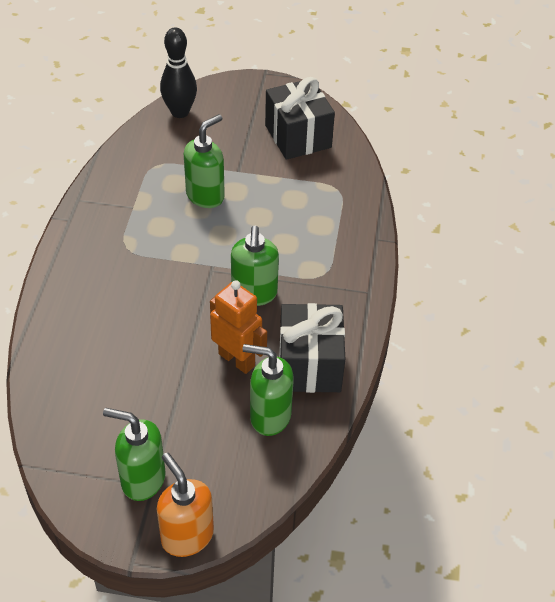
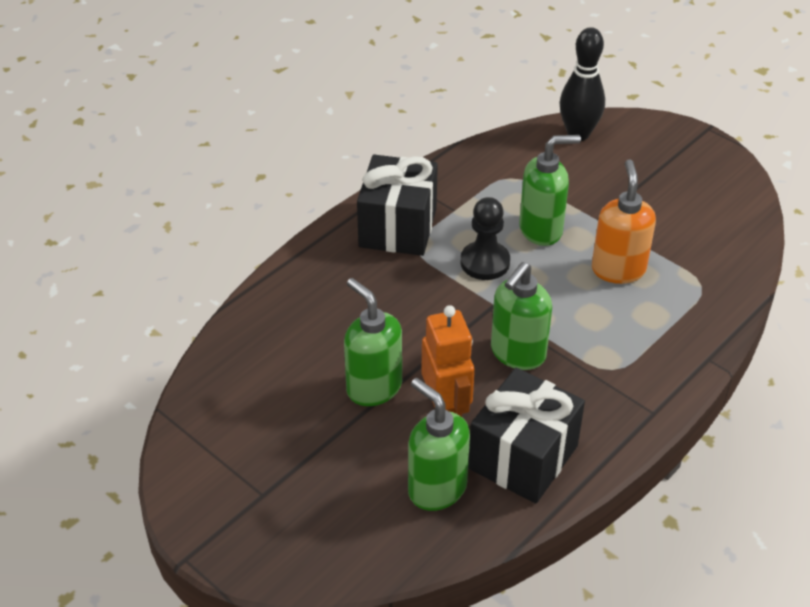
camera: 35 degrees right, 5 degrees down
green soap dispenser [103,408,166,501] -> green soap dispenser moved to [344,278,402,406]
orange soap dispenser [157,452,214,557] -> orange soap dispenser moved to [592,159,656,284]
black gift [265,77,335,160] -> black gift moved to [357,155,438,256]
none -> black pawn [460,197,510,280]

